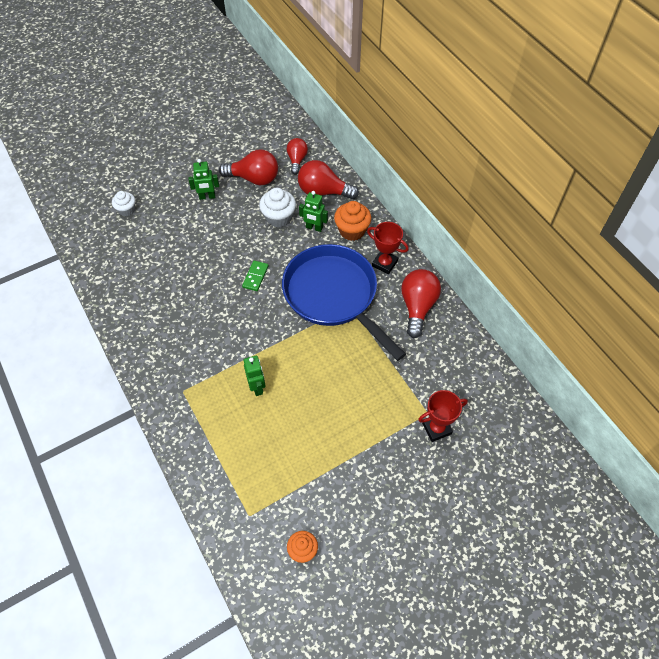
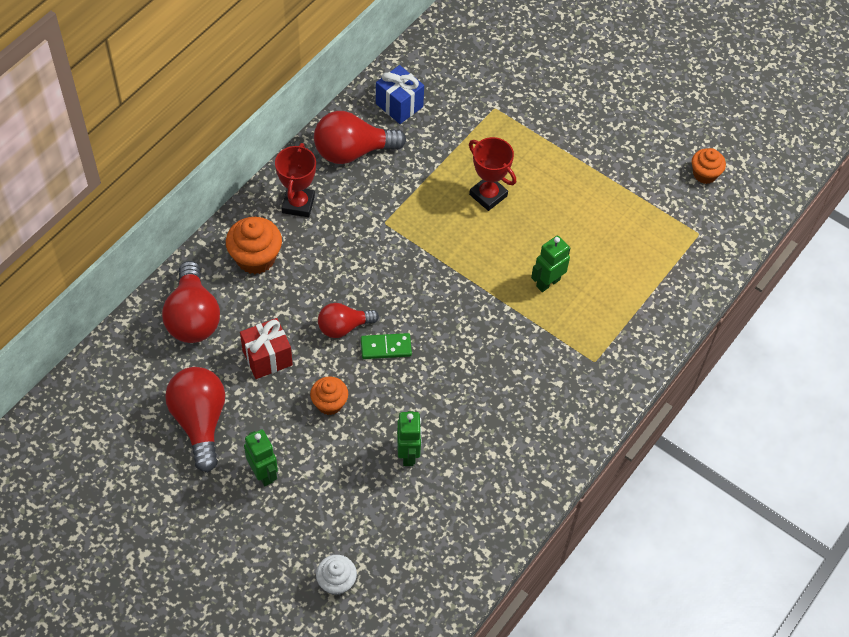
camera: 115 degrees left, 0 degrees up
white cupcake [259,188,296,227] -> red gift [240,318,293,379]
blue pan [282,244,406,361] -> none
red light bulb [287,138,308,174] -> red light bulb moved to [318,303,379,338]
green robot [299,191,328,232] -> green robot moved to [397,411,422,466]
red trophy [418,390,468,442] -> red trophy moved to [469,137,516,211]
none -> orange cupcake [310,376,348,415]
none -> blue gift [376,65,424,124]

